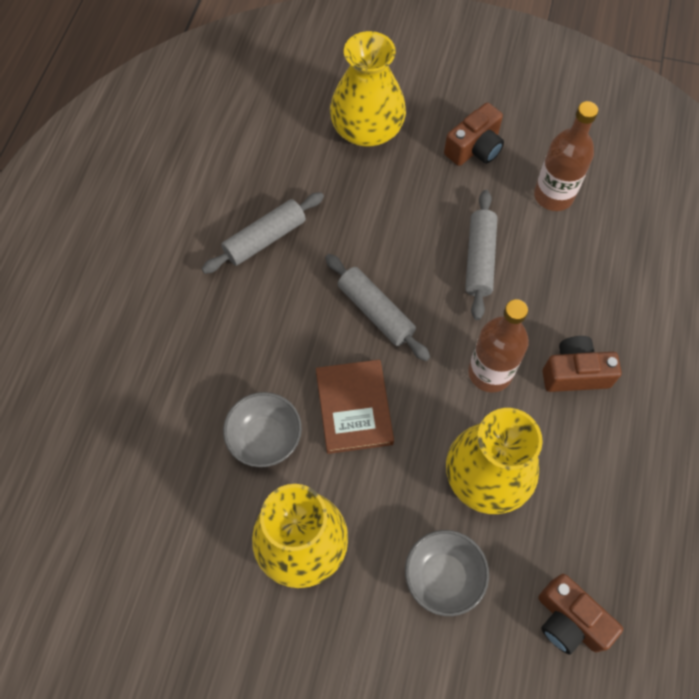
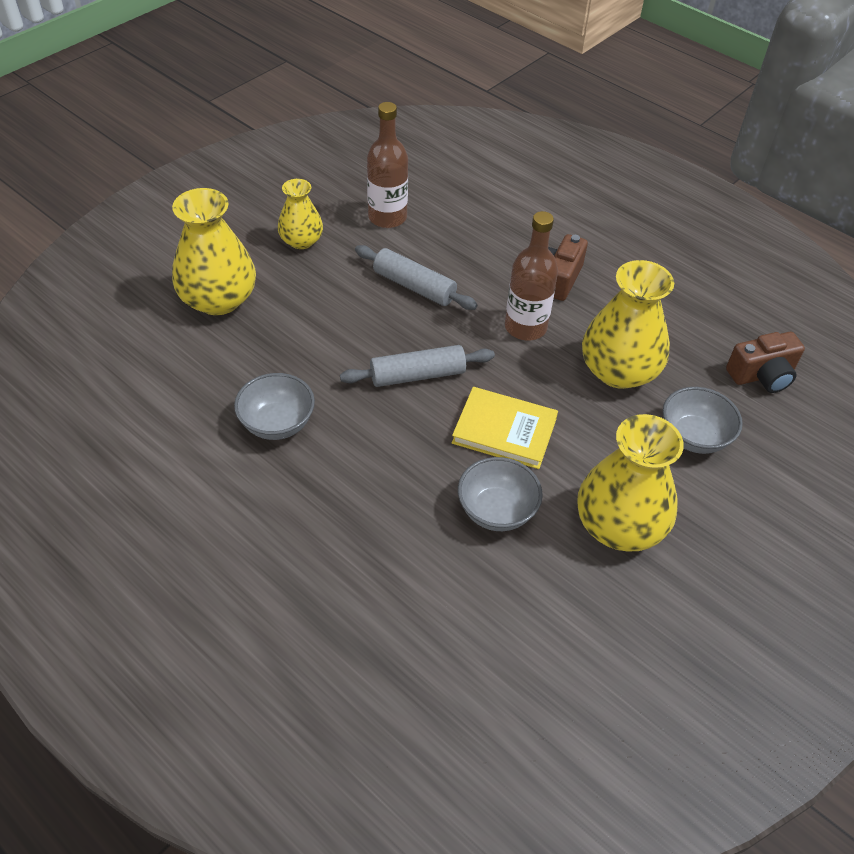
camera: 65 degrees left, 15 degrees down
grey rolling pin [202,192,324,274] -> grey bowl [234,373,315,440]
brown book [316,360,394,454] -> yellow book [452,387,558,469]
brown camera [444,102,504,166] -> yellow vase [277,179,323,249]

